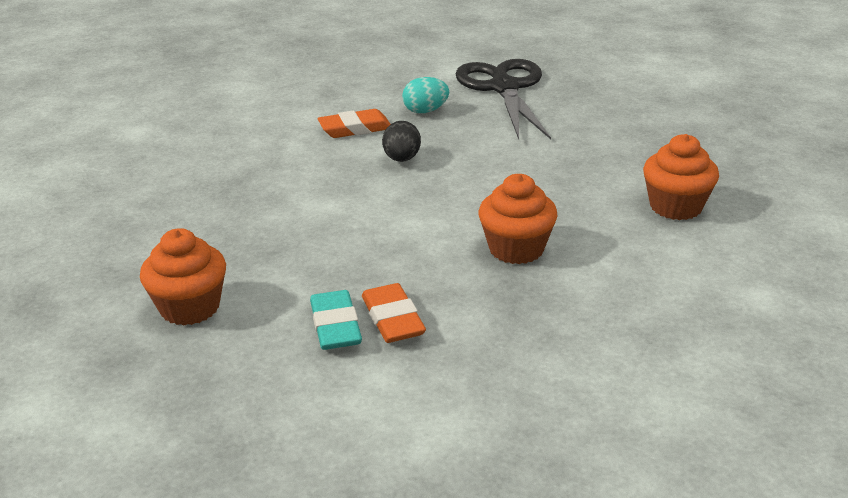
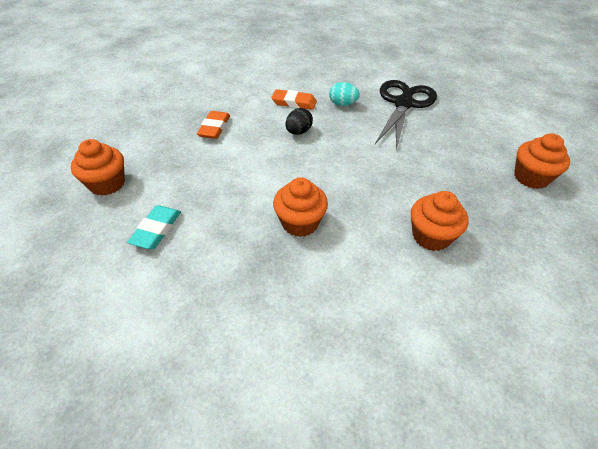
camera: 30 degrees right, 15 degrees up
orange eraser [362,283,426,343] -> orange eraser moved to [197,111,230,139]
none -> orange cupcake [514,133,570,189]

